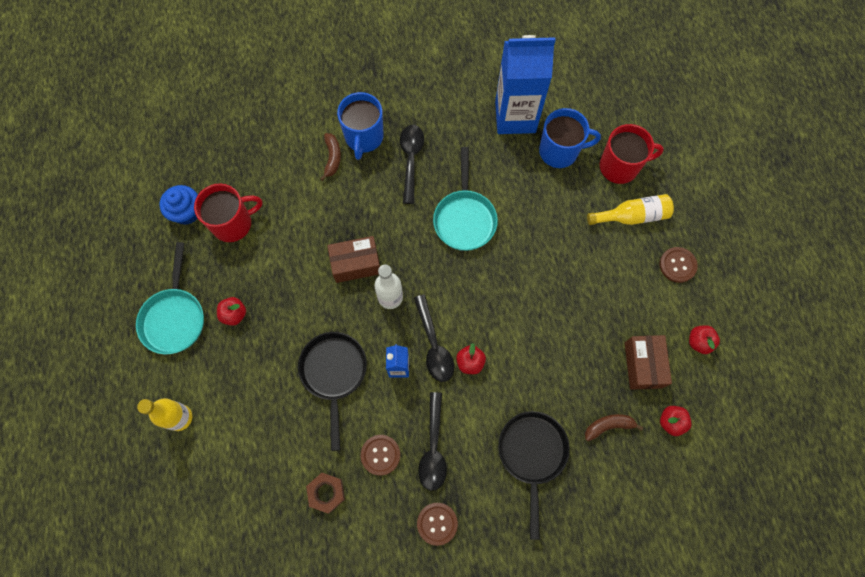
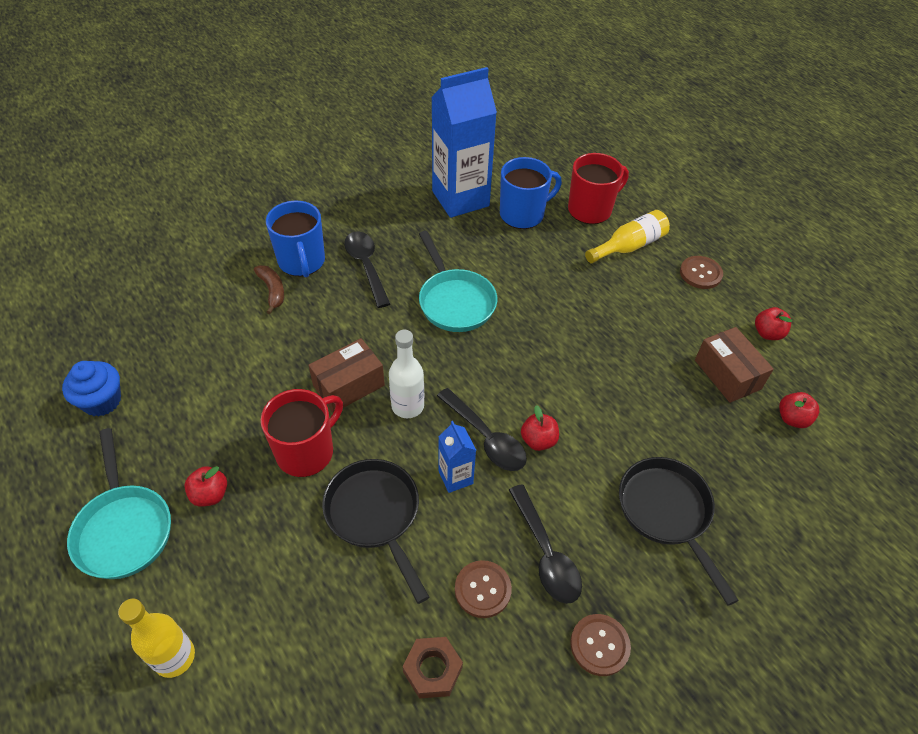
camera: 25 degrees left, 20 degrees down
red mug [194,183,262,242] -> red mug moved to [260,389,343,477]
brown banana [585,414,643,441] -> none

